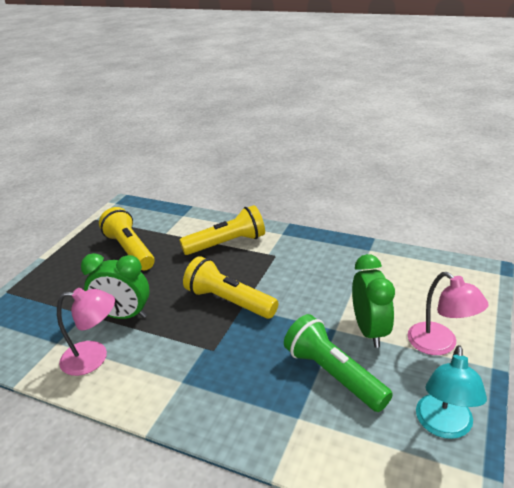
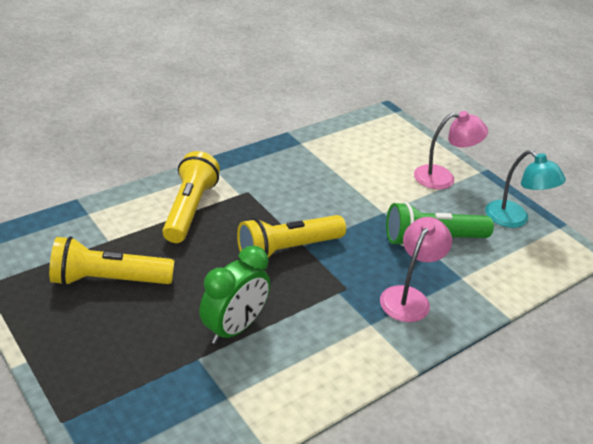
camera: 65 degrees left, 5 degrees up
pink lamp [57,288,115,376] -> pink lamp moved to [380,217,452,322]
green clock [352,254,395,348] -> none

